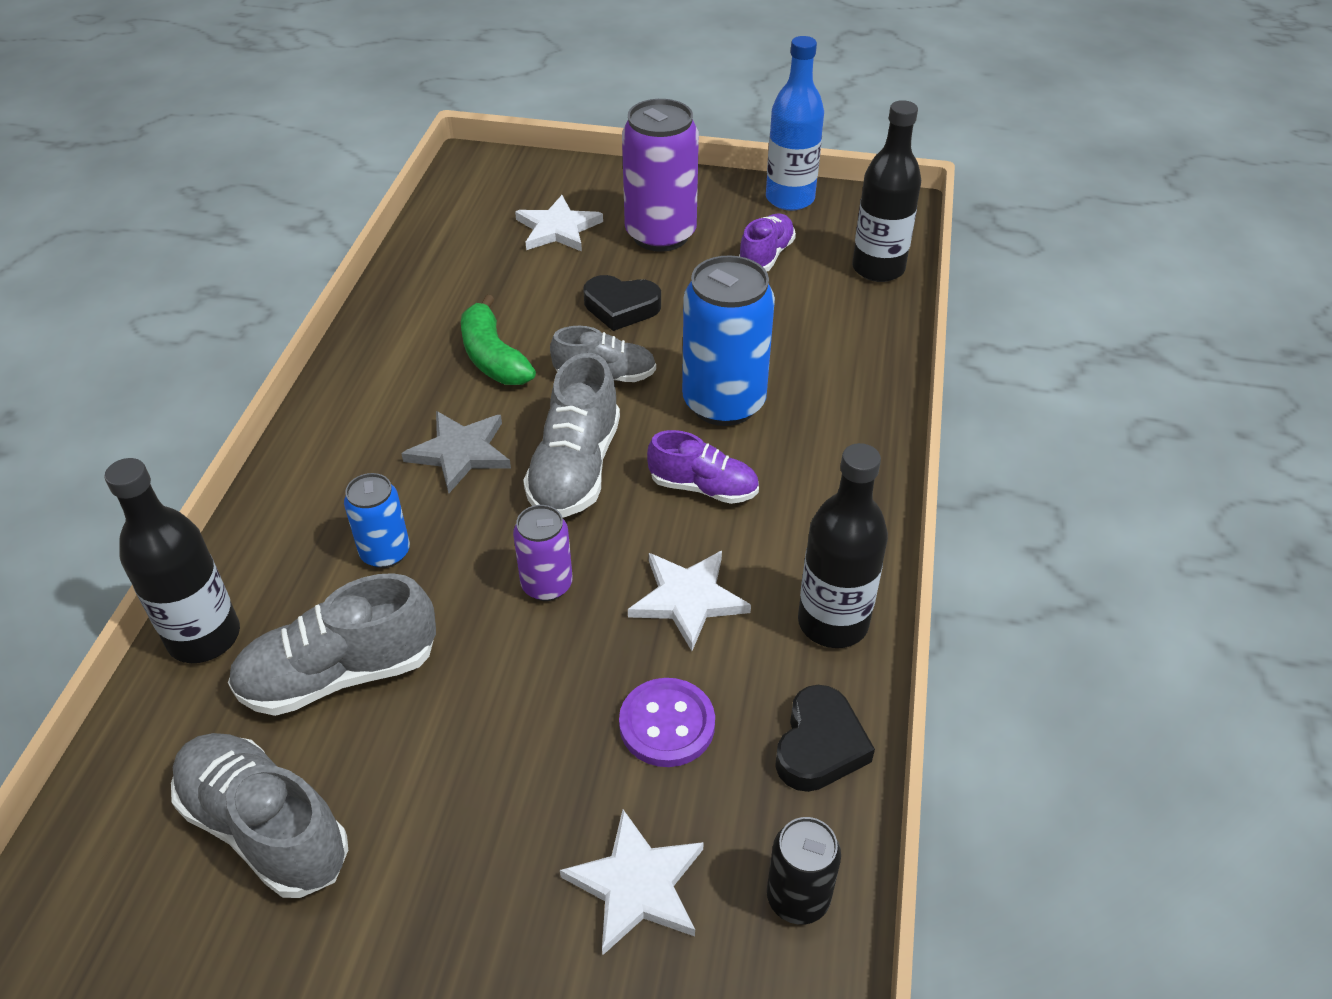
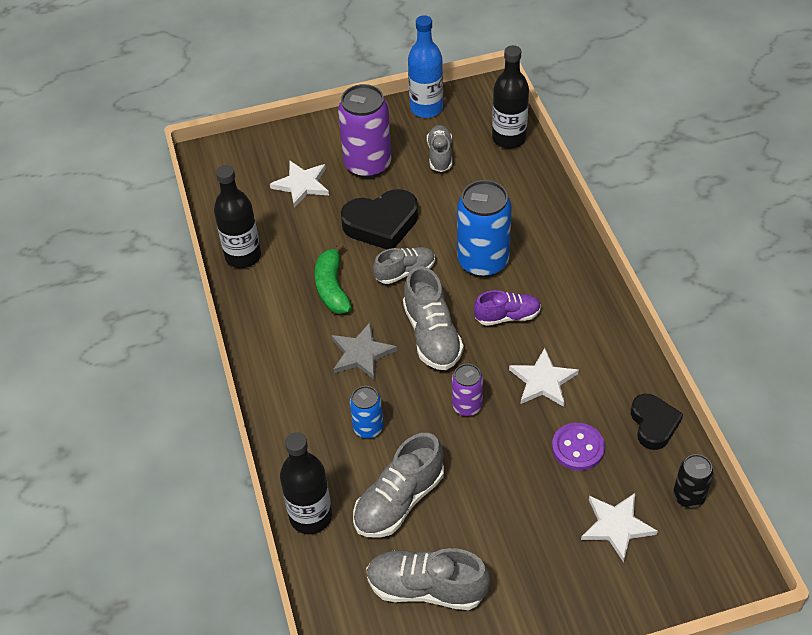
camera: 25 degrees left, 5 degrees up
green banana [461,295,536,385] -> green banana turned 45 degrees clockwise [315,242,352,314]
black heart [583,275,661,331] -> black heart [341,189,418,249], size x1.53
purple shoe [739,213,796,272] -> grey shoe [427,125,452,172]
black bottle [798,443,888,648] -> black bottle moved to [214,165,261,268]

